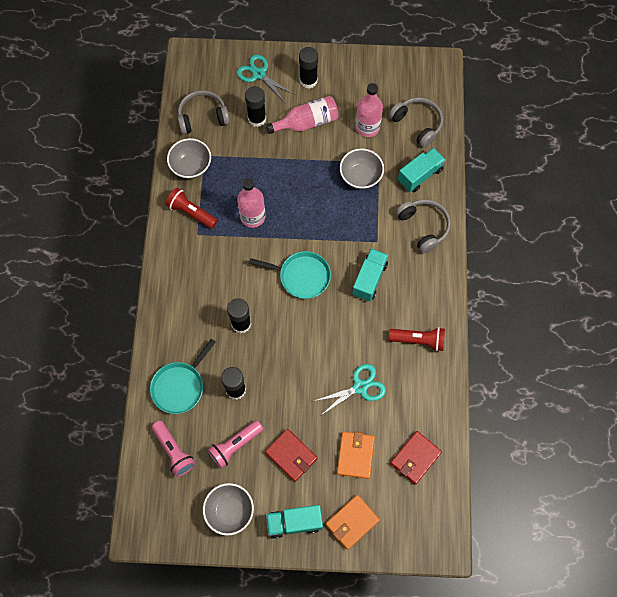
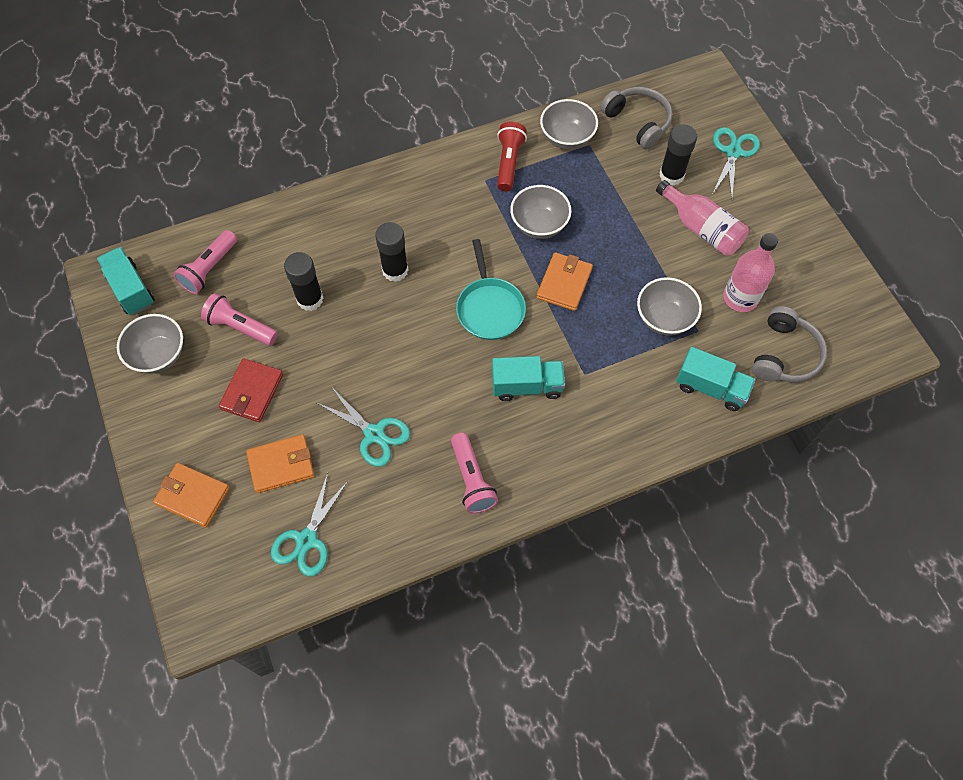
camera: 65 degrees right, 5 degrees down
turquoise pan [150,339,216,414] -> none
pink bottle [237,178,265,228] -> grey bowl [510,185,571,239]
turquoise truck [266,505,323,539] -> turquoise truck moved to [97,247,155,315]
black glue stick [299,47,318,89] -> none
red flashlight [389,327,445,351] -> pink flashlight [451,433,498,514]
red wallet [390,431,442,485] -> turquoise scissors [271,473,349,576]
grey headphones [396,199,451,254] -> none
none -> orange wallet [537,252,593,311]

